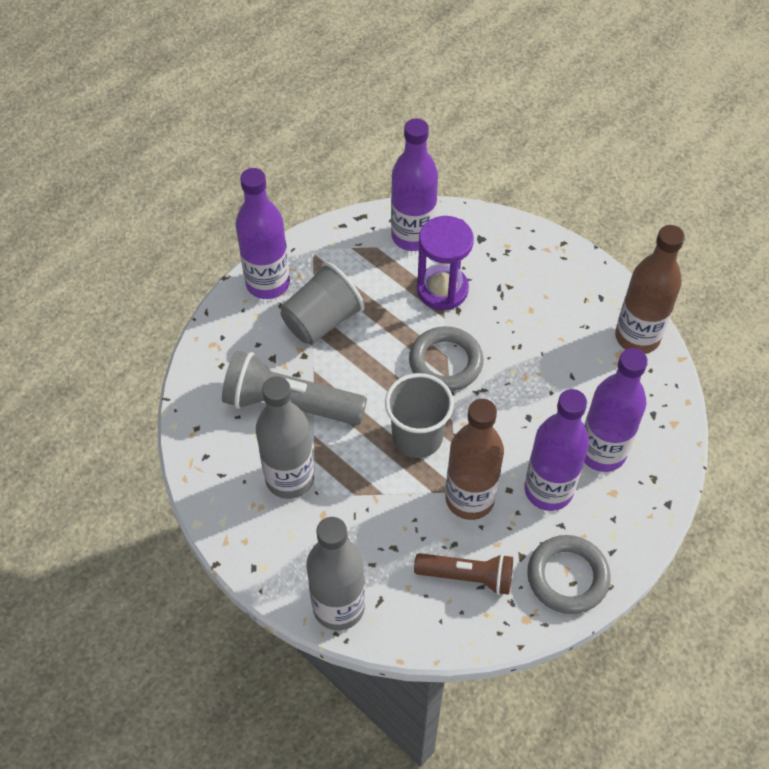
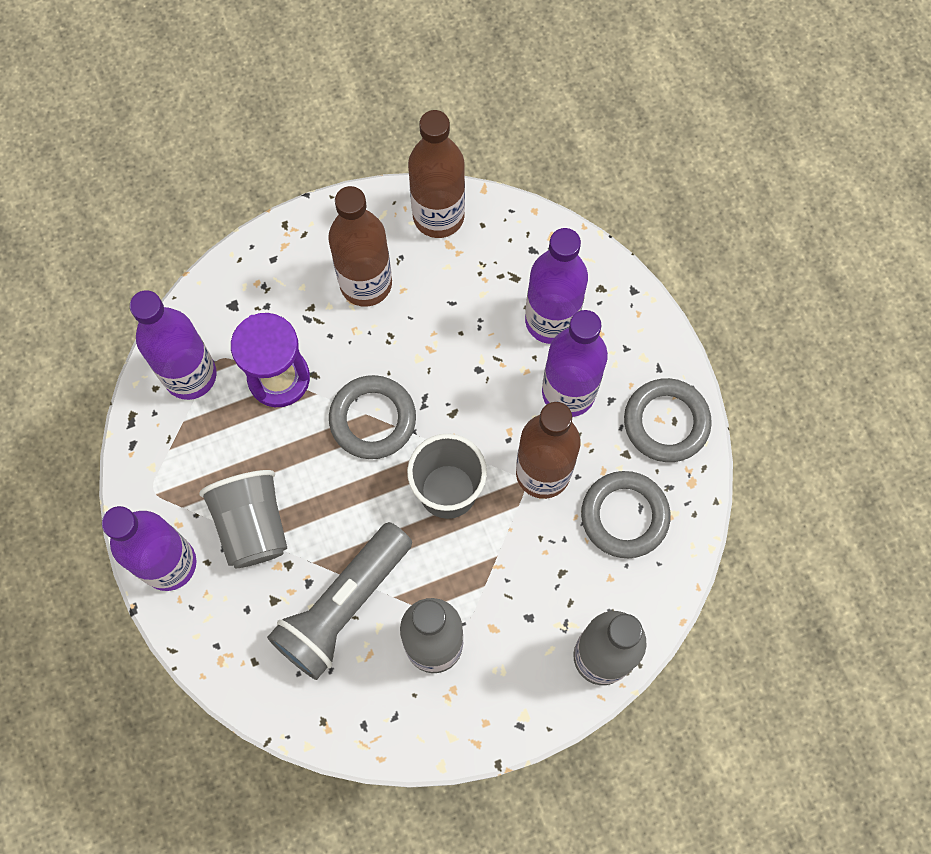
camera: 65 degrees left, 15 degrees up
brown flashlight [414,553,513,595] -> grey ring [581,471,671,558]
none -> brown bottle [328,186,392,307]

